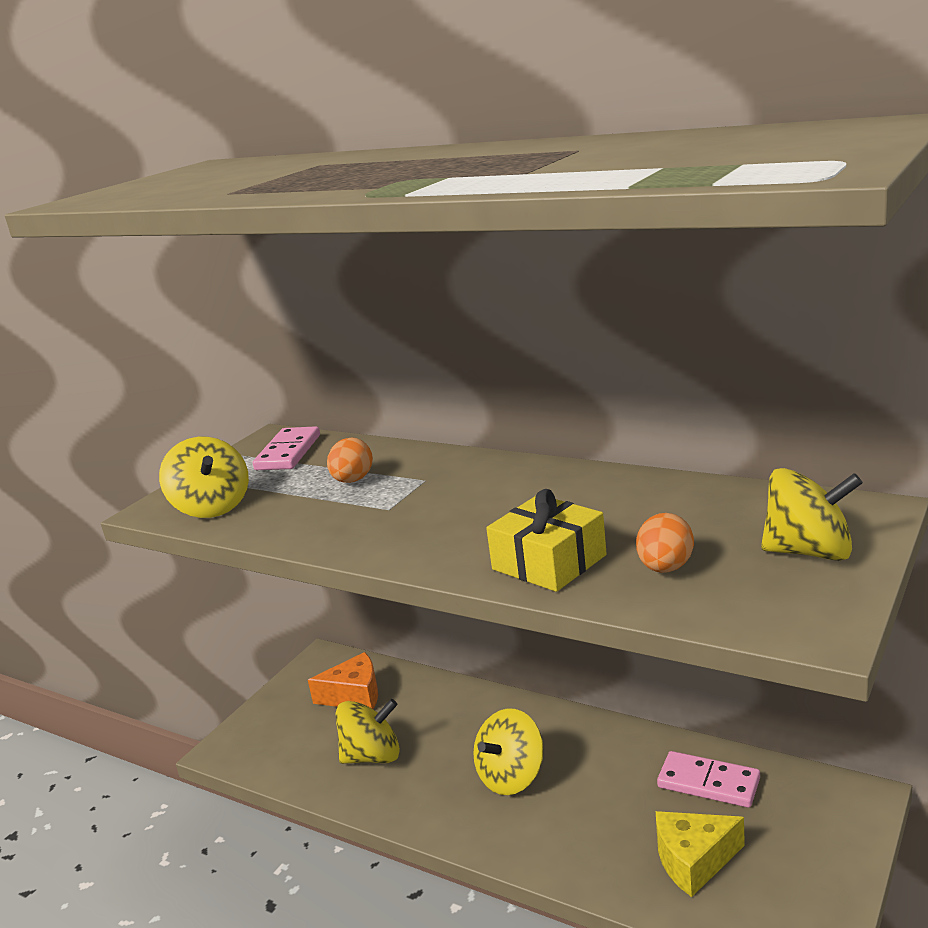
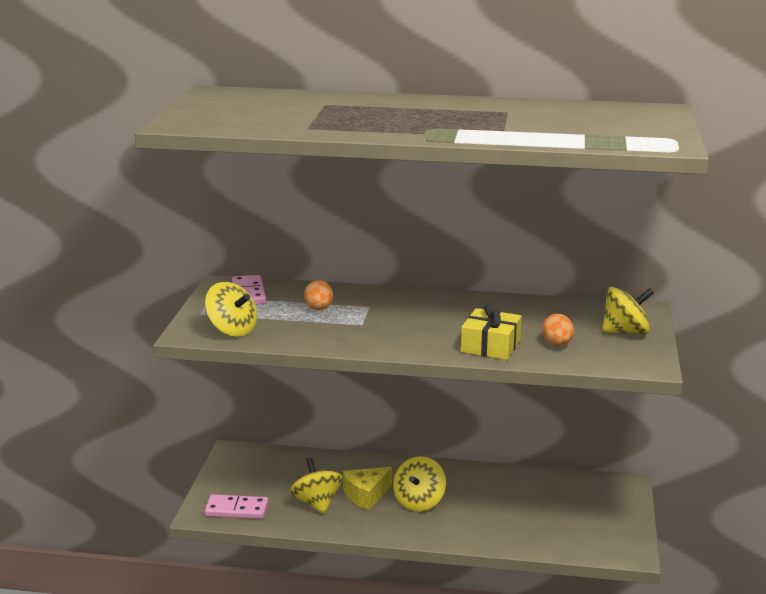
camera: 25 degrees left, 0 degrees up
orange cheese [308,652,378,709] -> none
yellow spinning top [335,699,400,764] -> yellow spinning top turned 75 degrees counterclockwise [290,457,343,514]
yellow cheese [656,811,745,897] -> yellow cheese moved to [343,467,392,510]
pink domino [657,751,760,808] -> pink domino moved to [204,494,268,519]

